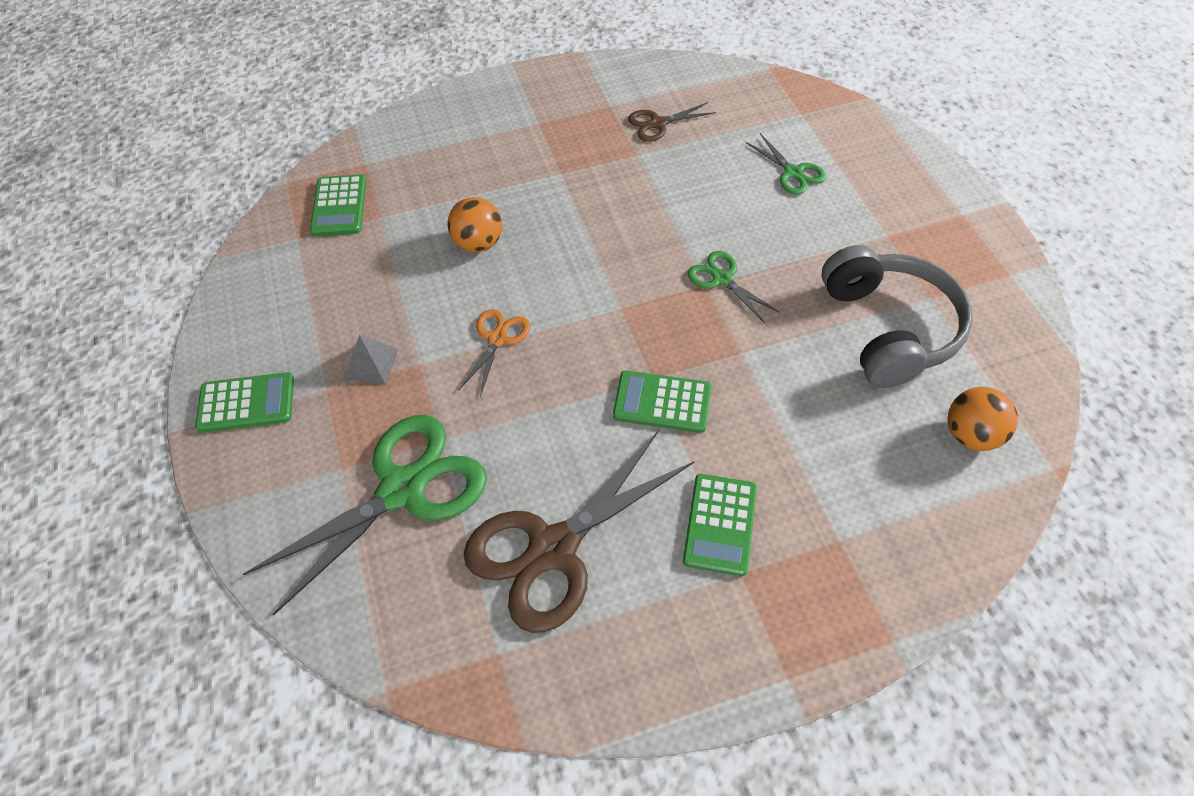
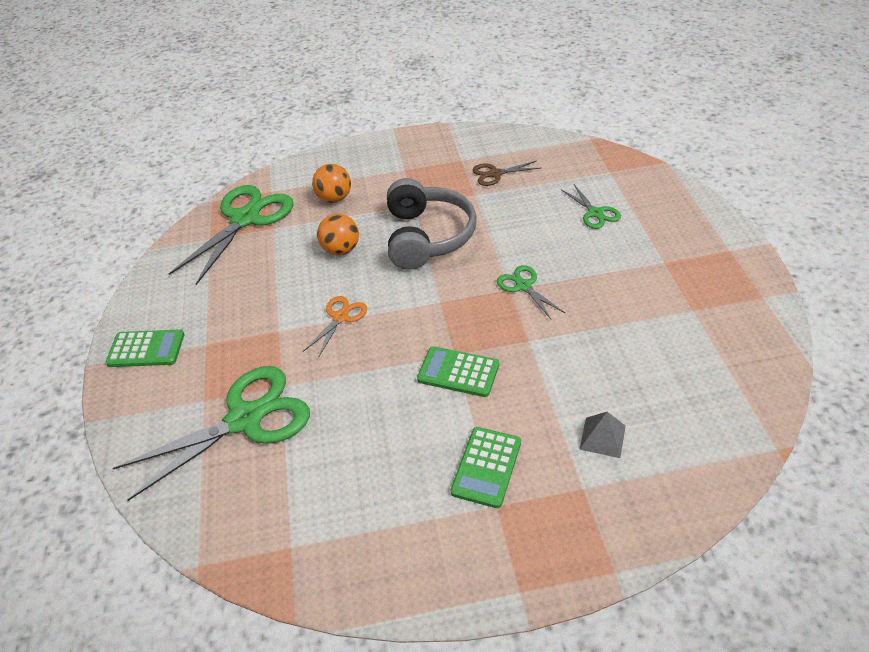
camera: 10 degrees right, 10 degrees down
green calculator [310,174,366,236] -> green scissors [169,185,294,285]
grey pyramid [343,335,398,385] -> grey pyramid moved to [579,412,626,458]
brown scissors [464,430,695,633] -> none
grey headphones [821,245,973,388] -> grey headphones moved to [387,178,477,270]
orange ball [948,387,1018,451] -> orange ball moved to [312,164,351,203]

